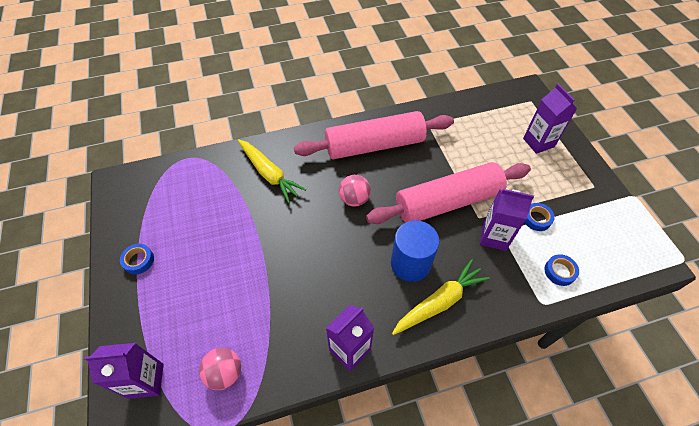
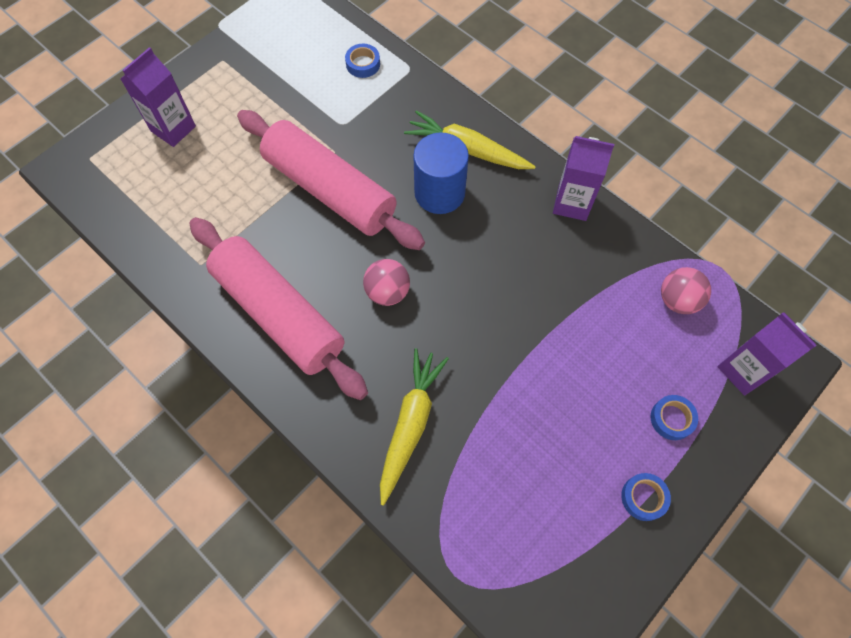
camera: 120 degrees left, 10 degrees up
purple carton [480,189,534,251] -> none
blue tape [524,203,555,231] -> blue tape moved to [650,395,698,440]

